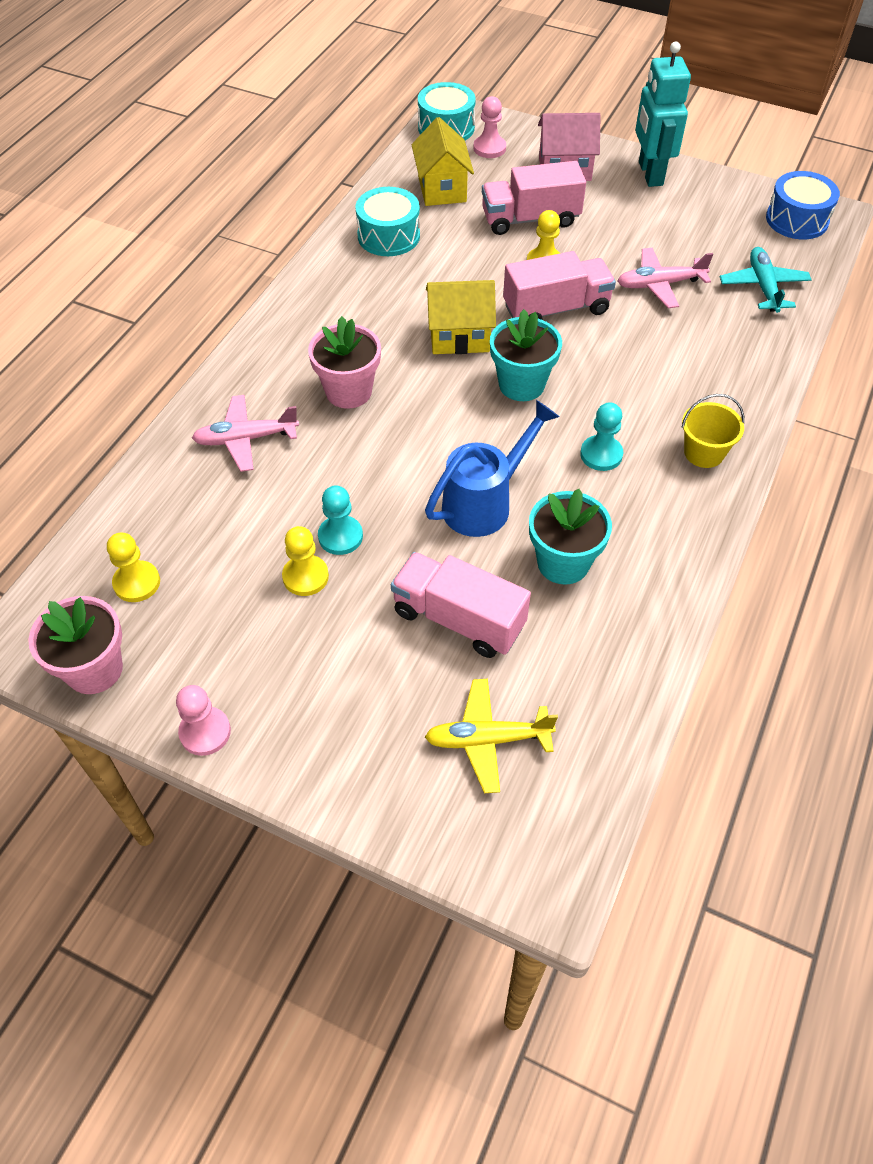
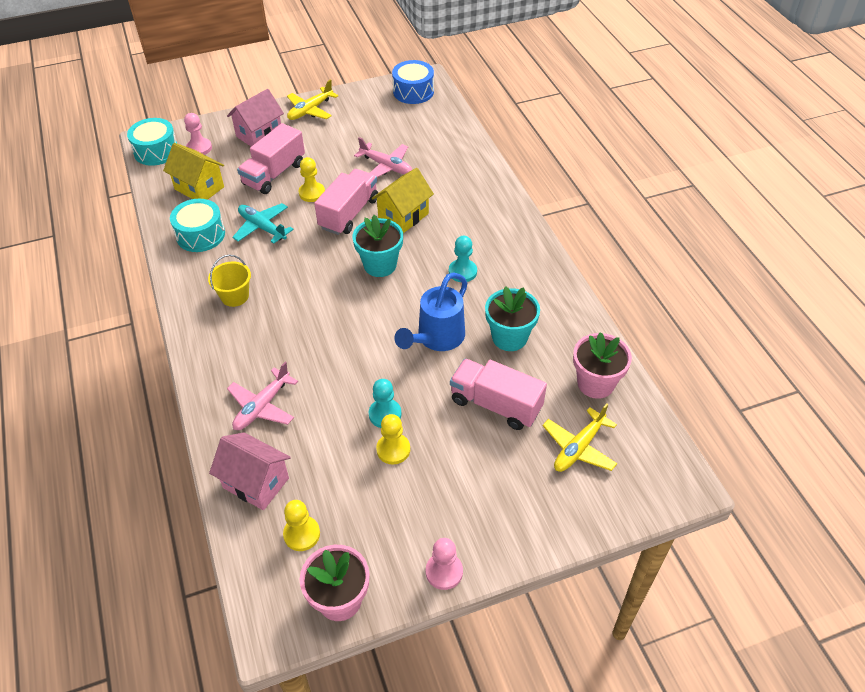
camera: 45 degrees left, 5 degrees down
pink flower pot [308,316,381,409] -> pink flower pot moved to [573,332,632,399]
pink truck [391,552,531,658] -> pink truck turned 45 degrees clockwise [450,359,547,430]
blue watering can [425,400,559,537] -> blue watering can turned 150 degrees counterclockwise [395,272,467,351]
yellow house [426,280,496,354] -> yellow house moved to [372,168,434,233]
pink plane [618,248,713,308] -> pink plane turned 90 degrees counterclockwise [354,137,412,177]
turquoise robot [635,41,691,187] -> yellow plane [287,79,338,120]
yellow bucket [682,394,744,468] -> yellow bucket moved to [208,255,251,307]
turquoise plane [720,247,812,313] -> turquoise plane moved to [232,203,294,244]
none -> pink house [209,433,291,510]

